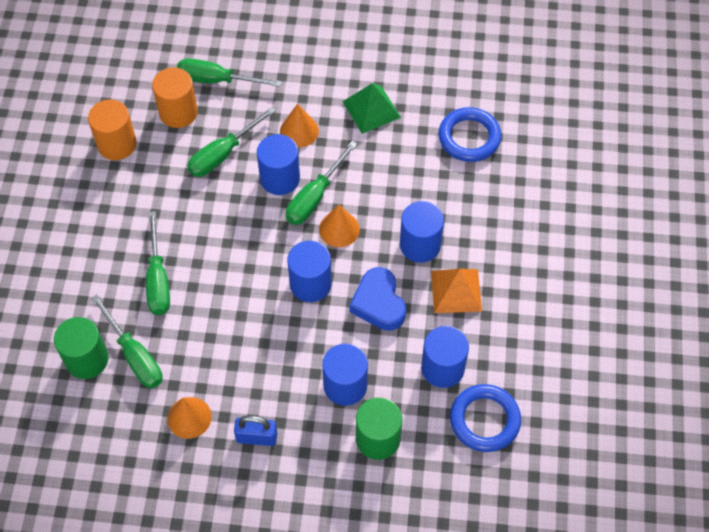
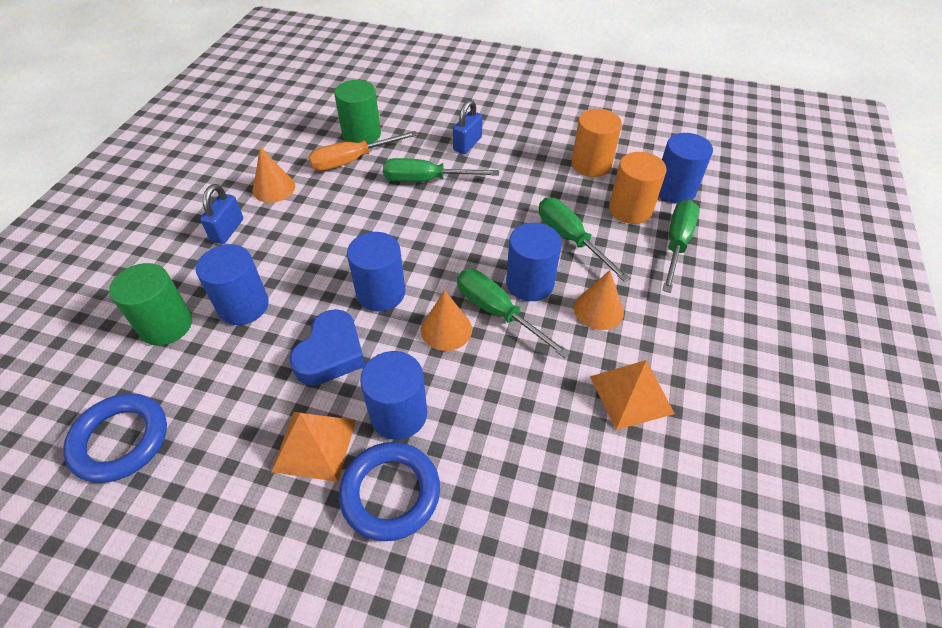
camera: 100 degrees right, 10 degrees down
green screwdriver [91,294,163,388] -> orange screwdriver [309,131,418,171]
green pyramid [342,83,401,134] -> orange pyramid [590,360,675,430]
blue heart [350,267,406,331] -> blue heart turned 120 degrees clockwise [290,309,365,385]
blue cylinder [421,326,469,388] -> blue cylinder moved to [659,133,713,203]
blue ring [438,107,502,162] -> blue ring moved to [339,442,440,541]
none -> blue padlock [453,100,483,154]

